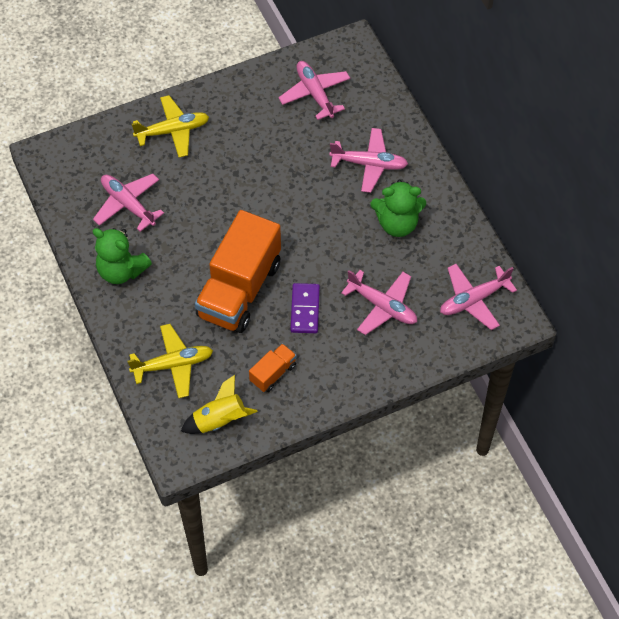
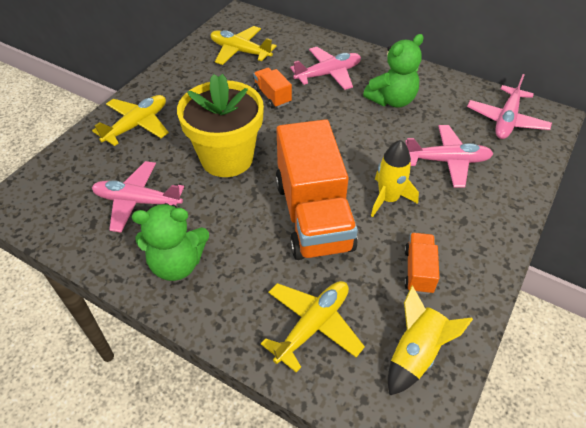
camera: 35 degrees left, 10 degrees down
pink plane [278,61,350,120] -> yellow plane [211,26,277,65]
purple domino [290,283,320,333] -> yellow rocket [371,140,419,217]
none -> yellow flower pot [177,74,264,177]
none -> orange truck [253,68,292,108]

